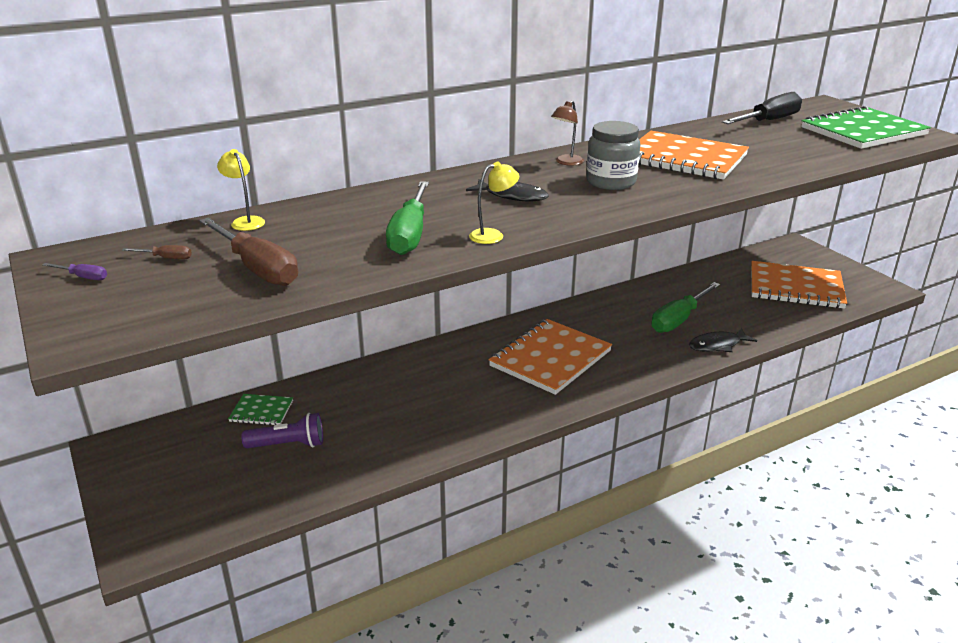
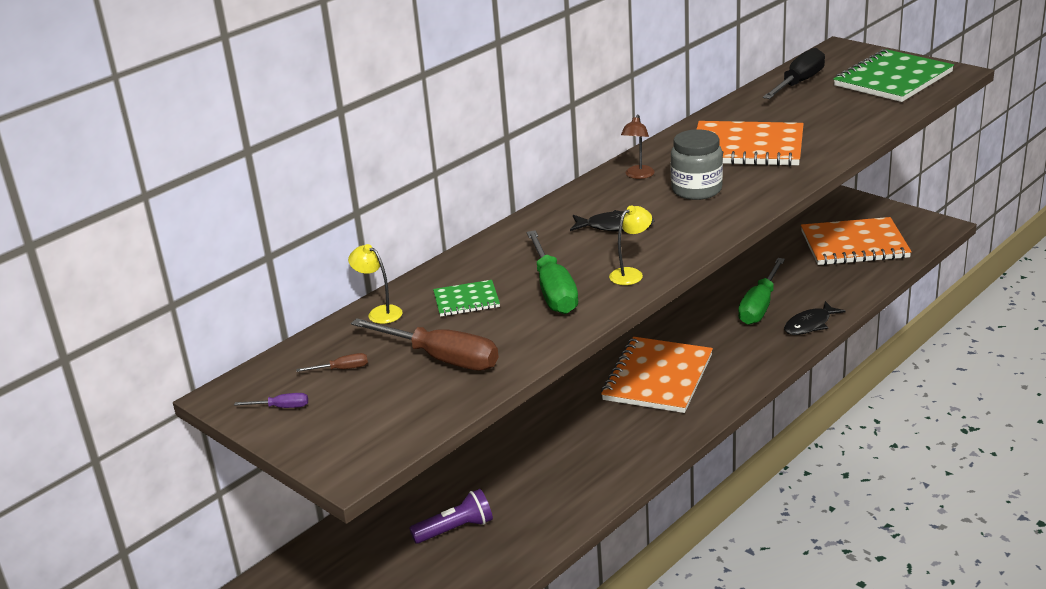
camera: 15 degrees left, 0 degrees up
green notebook [228,394,293,425] -> green notebook moved to [433,280,500,317]

